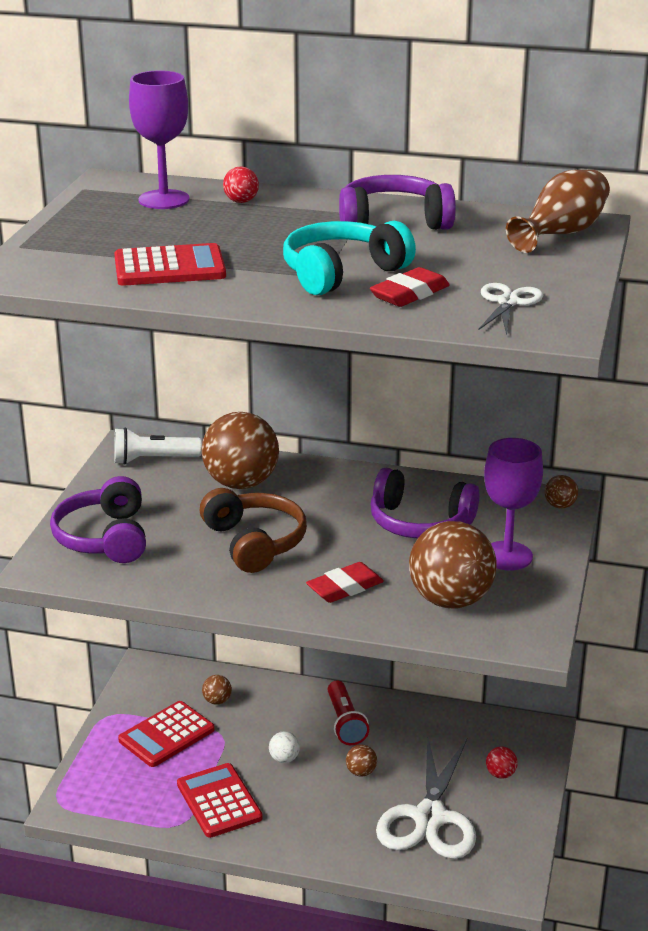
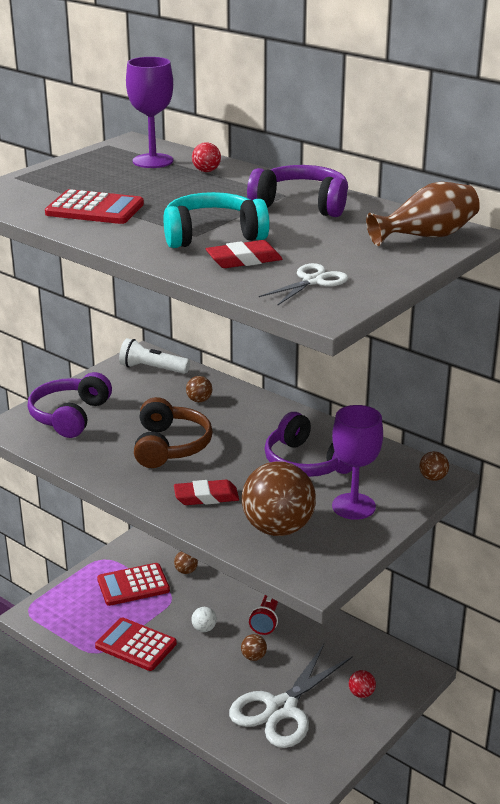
camera: 25 degrees right, 0 degrees up
red calculator [177,763,263,838] -> red calculator turned 60 degrees counterclockwise [95,617,177,671]
brown ball [202,412,279,489] -> brown ball [186,376,212,402], size x0.43

